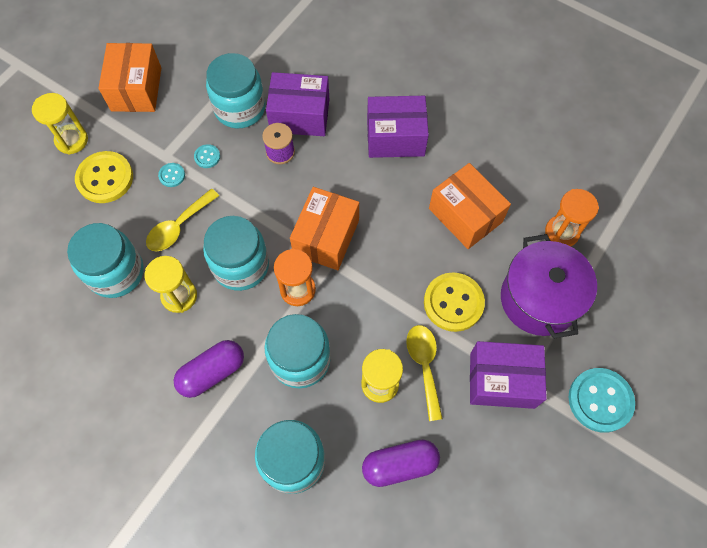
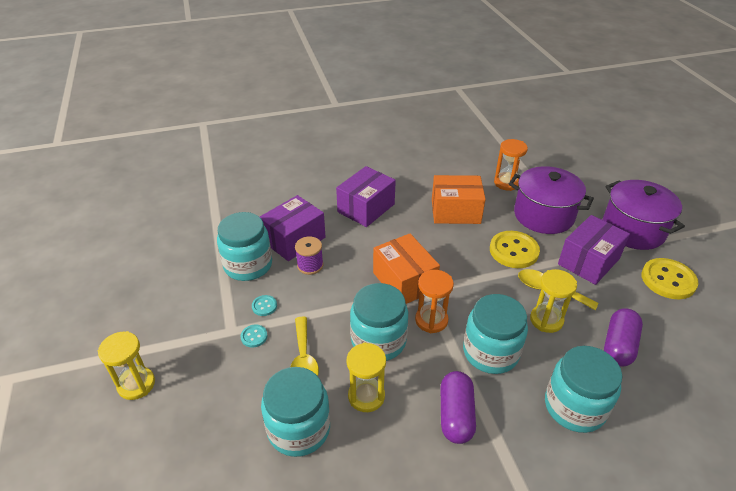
camera: 50 degrees left, 25 degrees down
yellow button [75,151,133,203] -> yellow button moved to [641,258,699,299]
orange box [98,43,161,112] -> none
turquoise button [568,368,635,433] -> purple pot [602,180,685,250]

